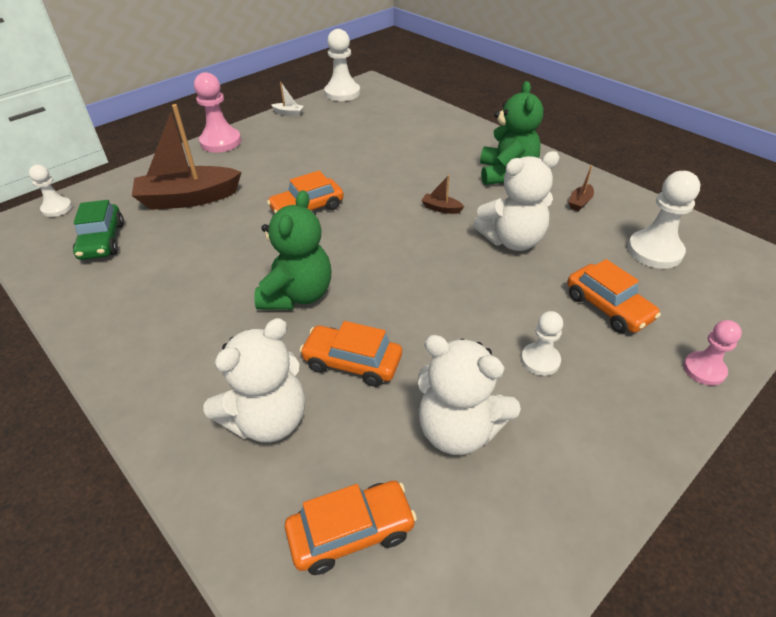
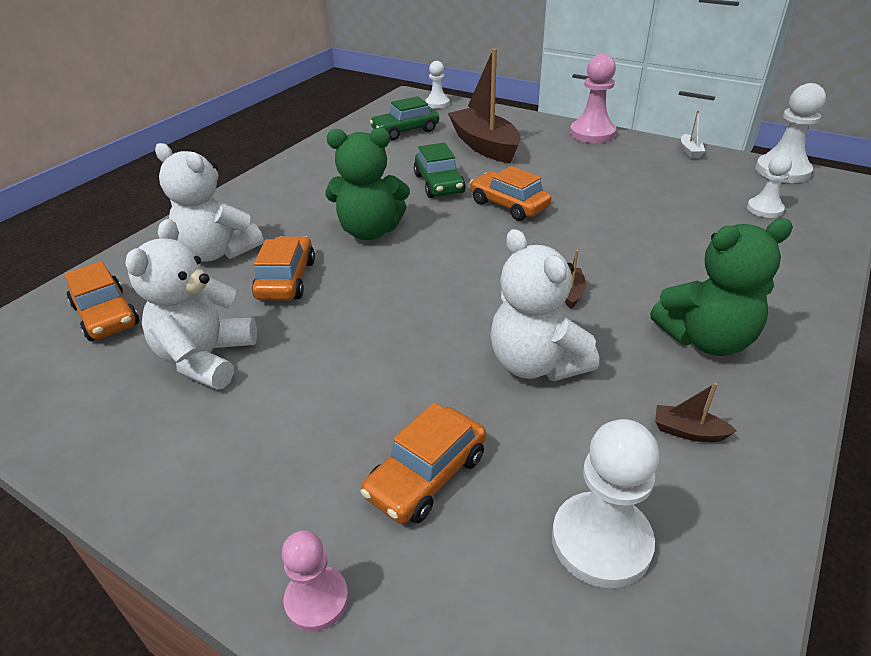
camera: 75 degrees right, 5 degrees down
white pawn [521,311,563,376] -> white pawn moved to [747,155,792,218]
none -> green car [414,143,466,198]

